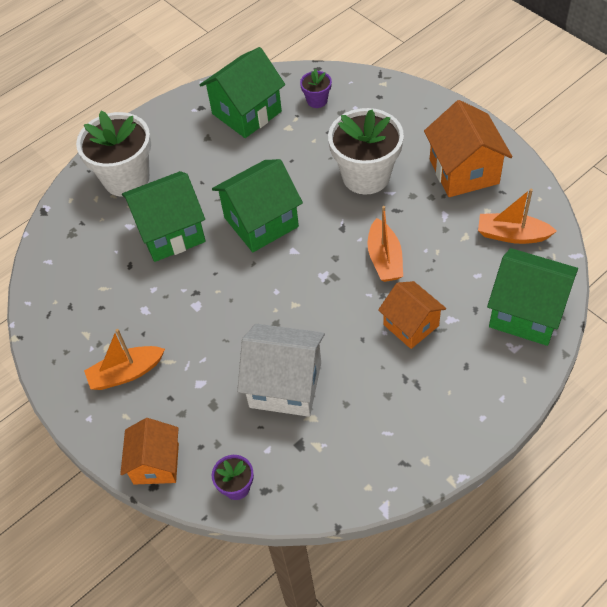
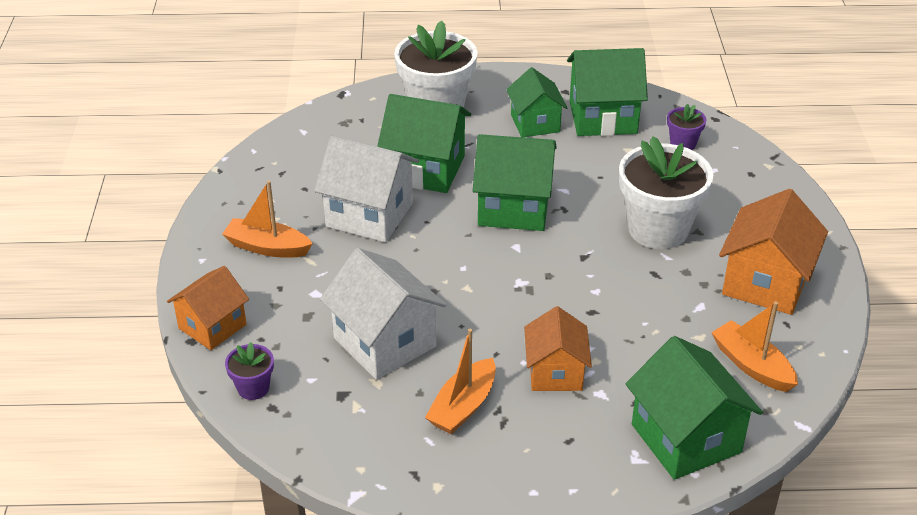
camera: 35 degrees right, 15 degrees down
orange boat [367,206,403,282] -> orange boat moved to [425,329,496,434]
none -> white house [314,136,419,242]
none -> green house [506,67,568,137]

